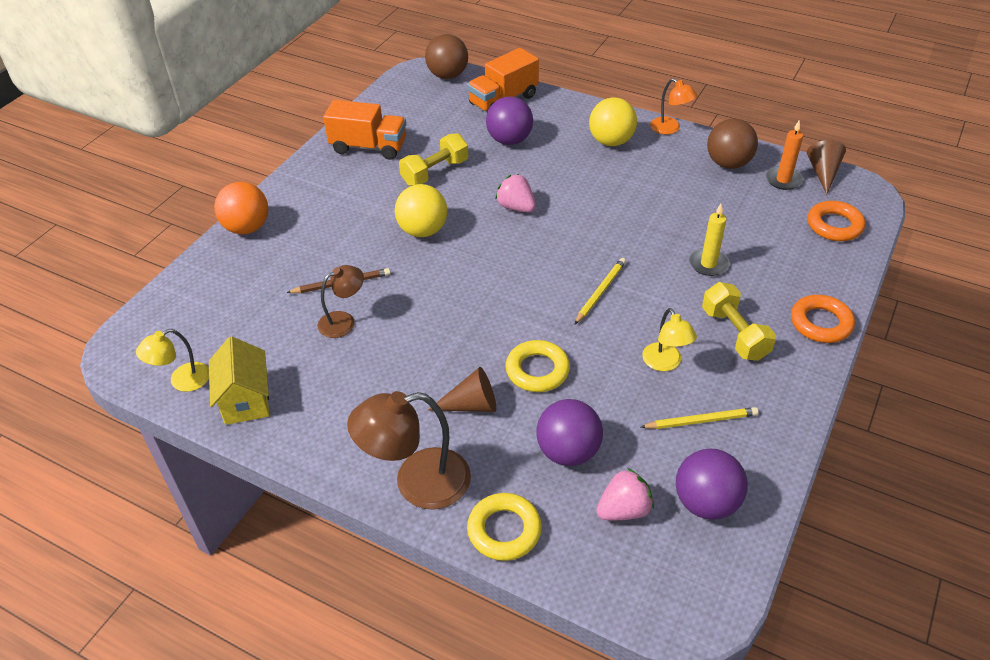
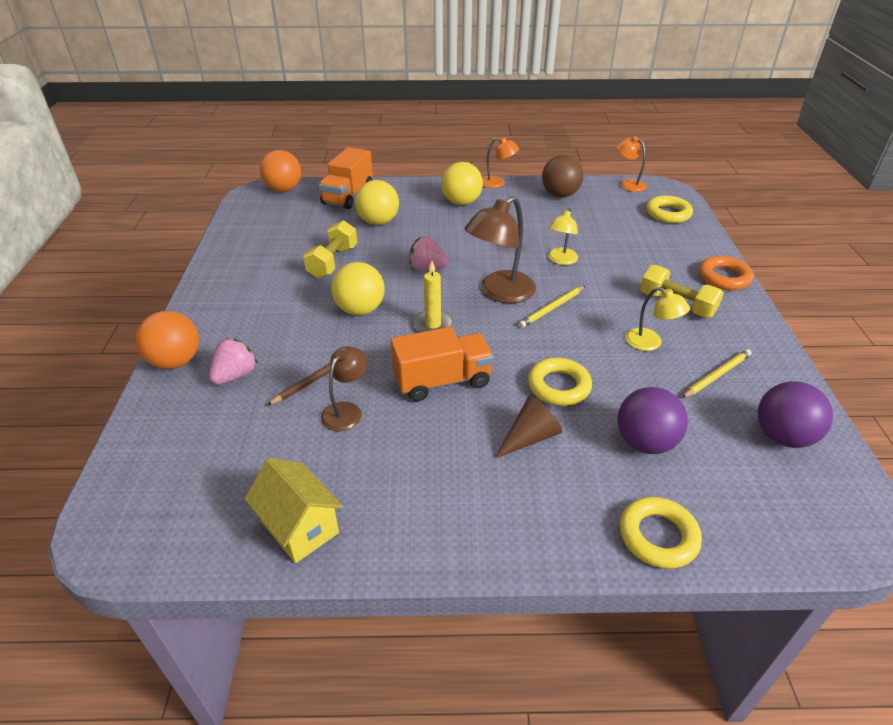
camera: 30 degrees left, 5 degrees down
yellow lamp [136,329,209,392] -> yellow lamp moved to [548,208,578,265]
orange truck [323,100,406,160] -> orange truck moved to [391,327,494,401]
brown lamp [347,391,471,510] -> brown lamp moved to [464,196,536,303]
brown ball [425,34,468,79] -> orange ball [260,150,301,192]
purple ball [486,96,533,145] -> yellow ball [355,180,399,225]
yellow pencil [574,258,626,325] -> yellow pencil turned 135 degrees counterclockwise [519,286,585,328]
pink strawberry [596,468,654,521] -> pink strawberry moved to [209,338,258,385]
yellow candle [689,204,730,276] -> yellow candle moved to [413,261,453,332]
orange candle [766,121,803,190] -> none
brown cone [807,140,846,195] -> orange lamp [616,136,647,192]
orange ring [808,201,865,241] -> yellow ring [646,196,693,223]

